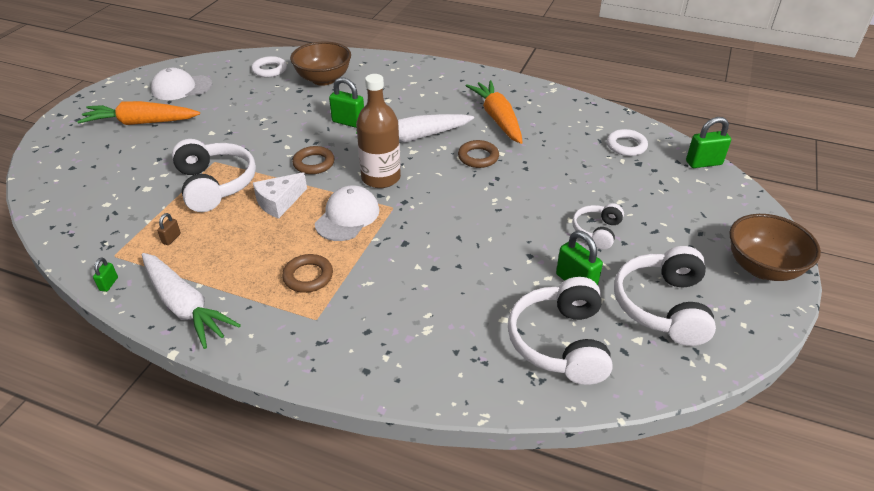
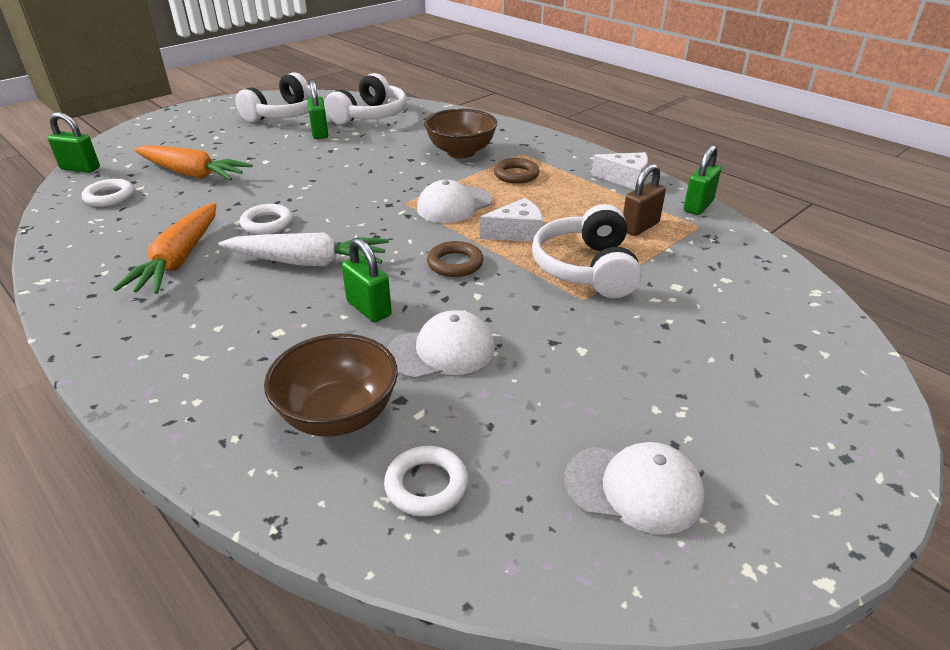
camera: 155 degrees left, 5 degrees down
orange carrot [77,101,200,125] -> orange carrot moved to [134,145,253,181]
green padlock [93,257,118,292] -> green padlock [683,145,721,215], size x1.93
white carrot [142,253,241,349] -> white cheese [591,152,648,190]
brown padlock [157,213,181,245] -> brown padlock [623,164,666,236], size x1.93
brown bottle [356,74,401,188] -> none
brown ring [458,140,499,168] -> white ring [240,204,293,235]
white headphones [572,203,624,249] -> none
brown bowl [729,214,821,281] -> brown bowl moved to [424,109,497,158]
none -> white cap [387,310,495,379]

